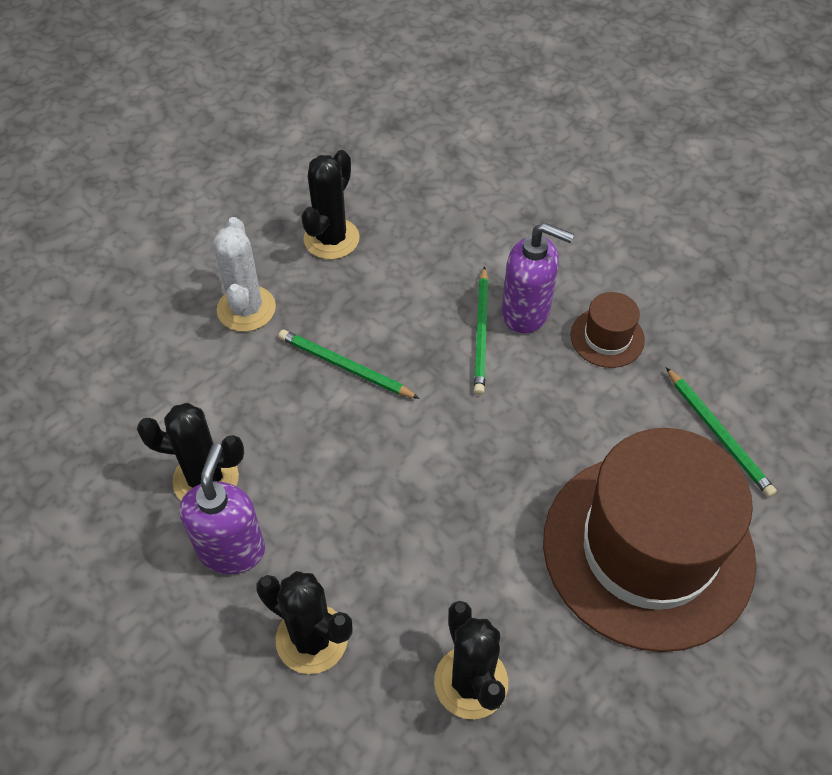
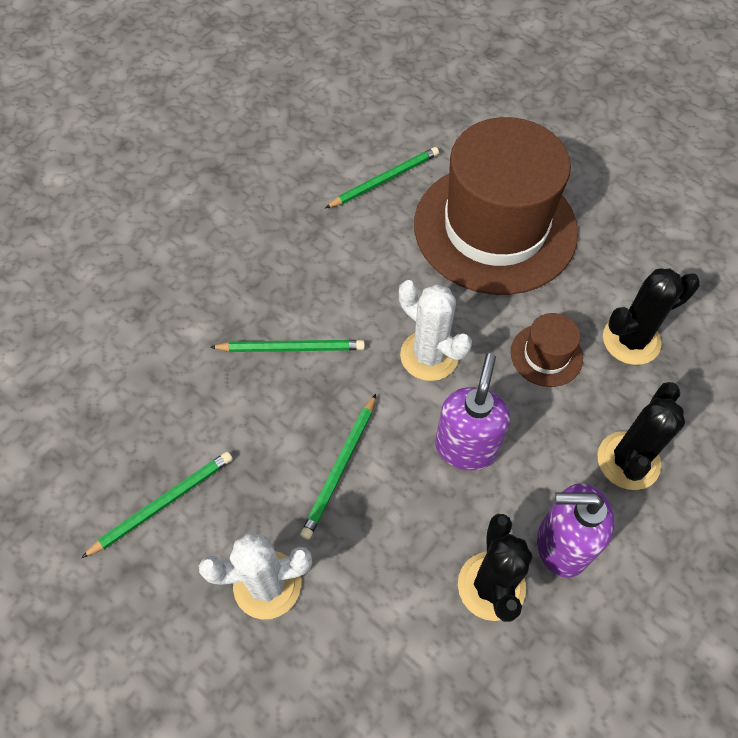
camera: 95 degrees left, 5 degrees up
black cactus [301,150,360,260] -> green pencil [81,451,233,558]
purple soap dispenser [501,222,574,334] -> purple soap dispenser moved to [435,353,510,471]
brown hat [571,292,645,368] -> brown hat moved to [511,313,583,387]
none -> white cactus [399,280,472,381]

